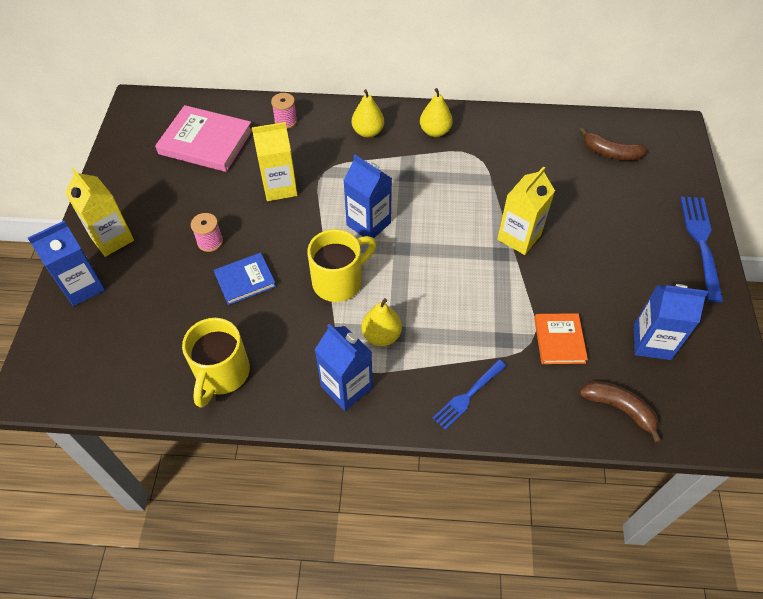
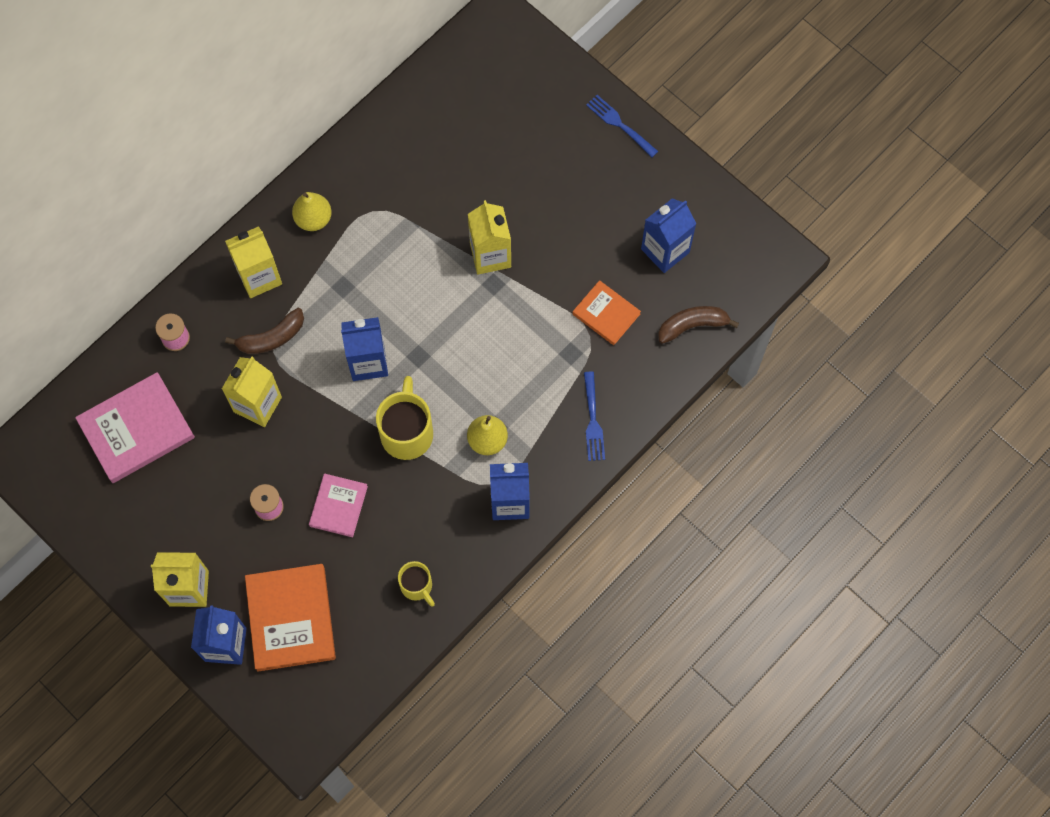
camera: 50 degrees left, 15 degrees up
yellow mug [182,318,250,408] -> yellow mug [398,561,435,607], size x0.59
blue book [214,253,276,305] -> pink book [309,474,368,537]
yellow pear [352,89,384,138] -> yellow carton [225,226,282,298]
brown banana [580,128,648,161] -> brown banana moved to [225,308,304,354]
blue fork [680,197,723,302] -> blue fork [586,95,658,157], size x0.64
none -> orange book [245,564,336,672]

